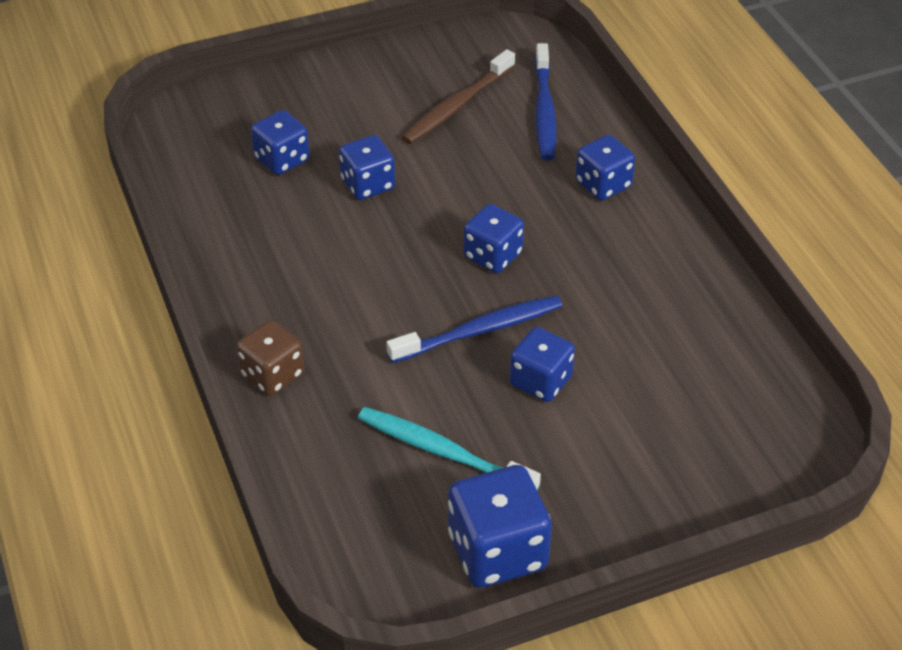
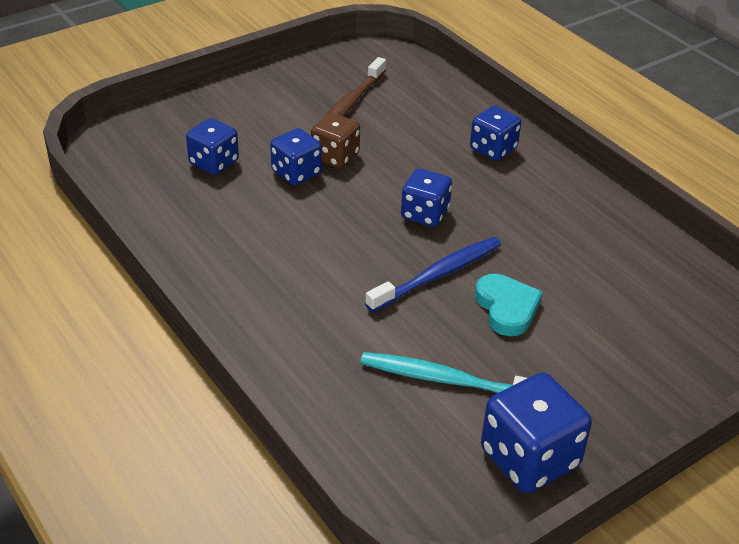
camera: 15 degrees left, 5 degrees down
brown dice [236,320,304,396] -> brown dice moved to [311,113,360,168]
blue dice [510,327,575,402] -> turquoise heart [475,274,543,336]
blue toothbrush [535,43,556,160] -> none

